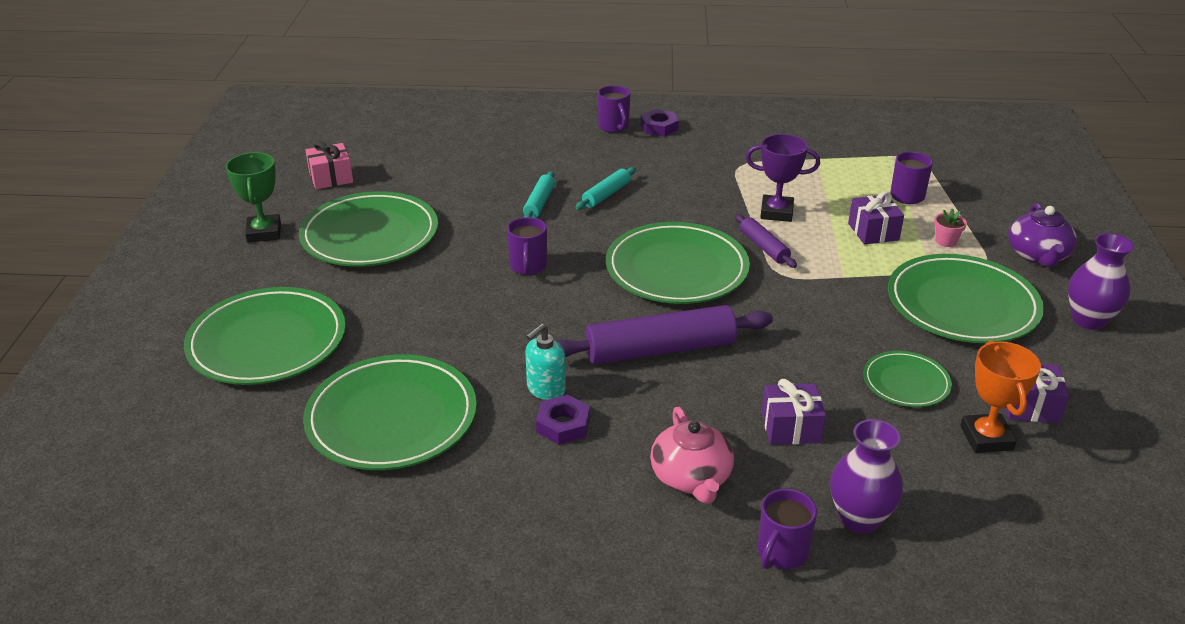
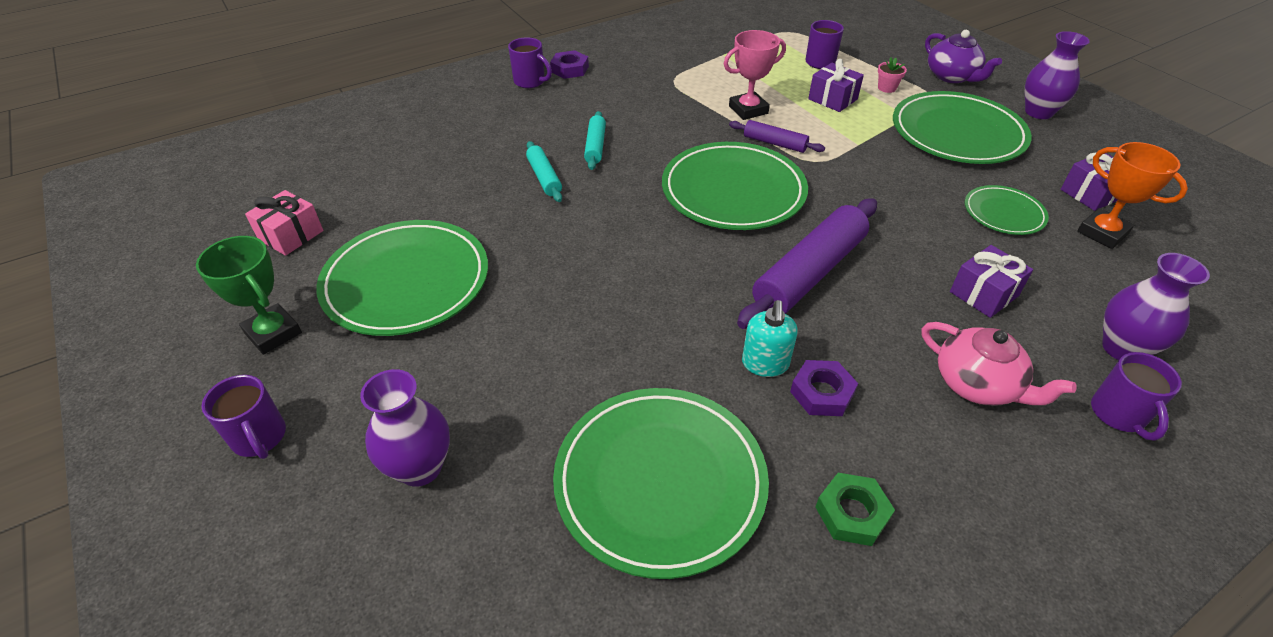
camera: 35 degrees left, 10 degrees up
green plate [184,287,346,385] -> purple vase [360,369,450,487]
purple mug [507,217,547,275] -> purple mug moved to [202,375,286,459]
purple trophy [746,134,820,222] -> pink trophy [724,30,786,120]
none -> green nut [815,473,895,546]

